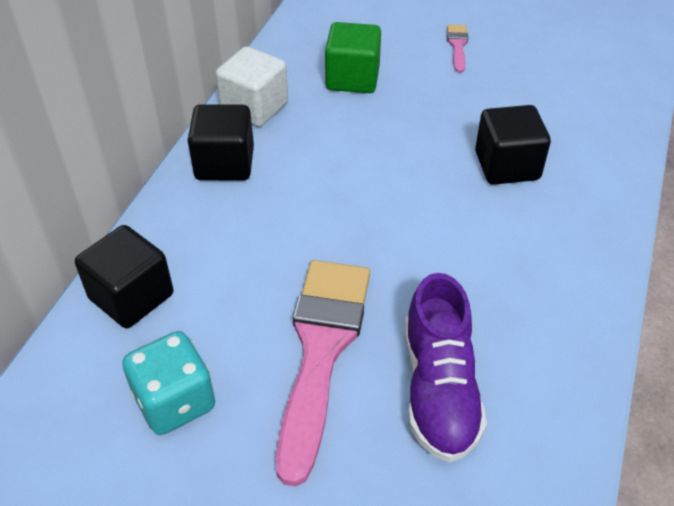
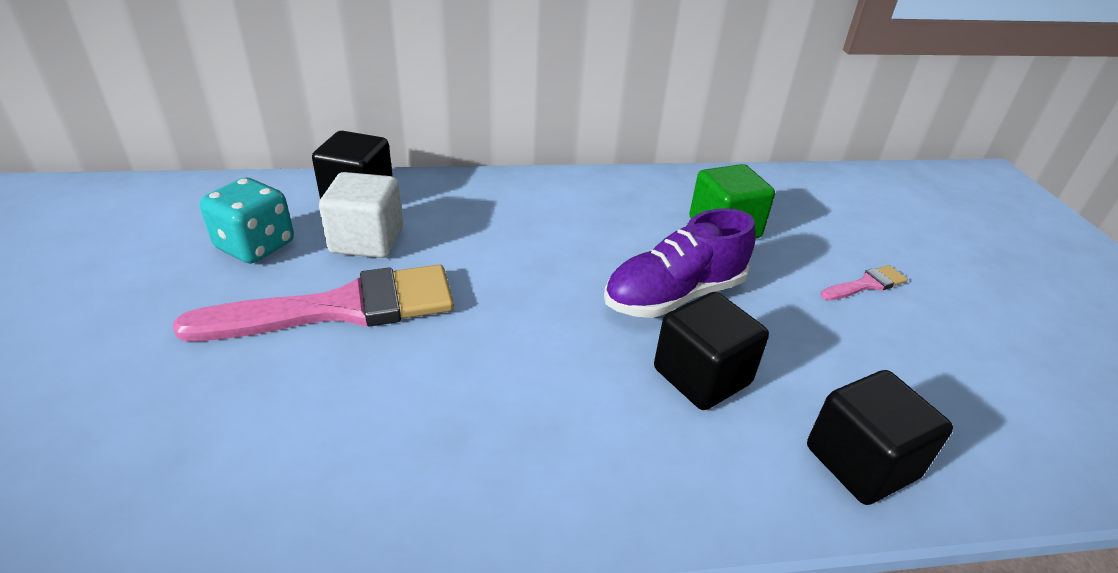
camera: 60 degrees right, 10 degrees down
black cube [187,104,254,180] -> black cube moved to [807,370,953,505]
white cube [215,46,288,127] -> white cube moved to [319,172,403,258]
purple shoe [405,273,487,462] -> purple shoe moved to [604,208,755,318]

